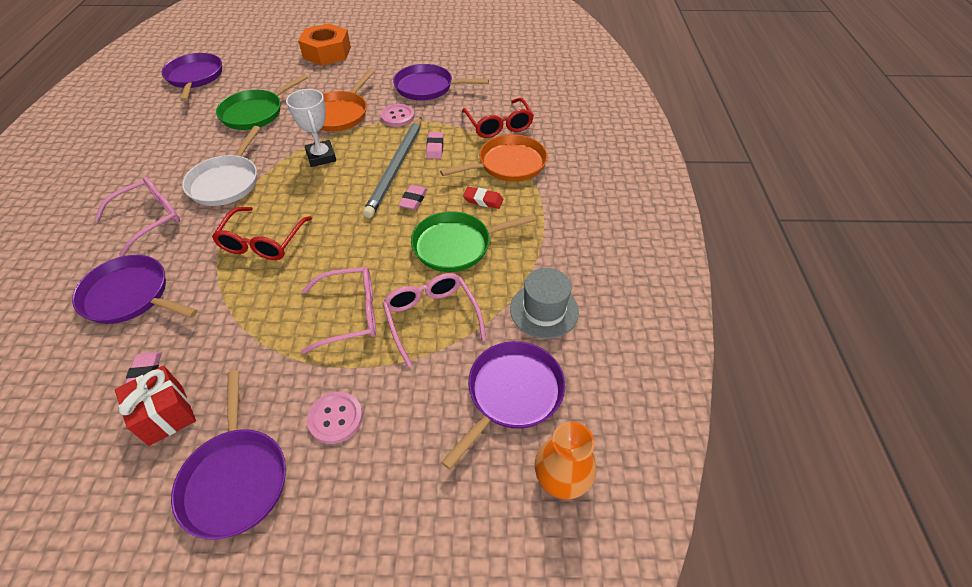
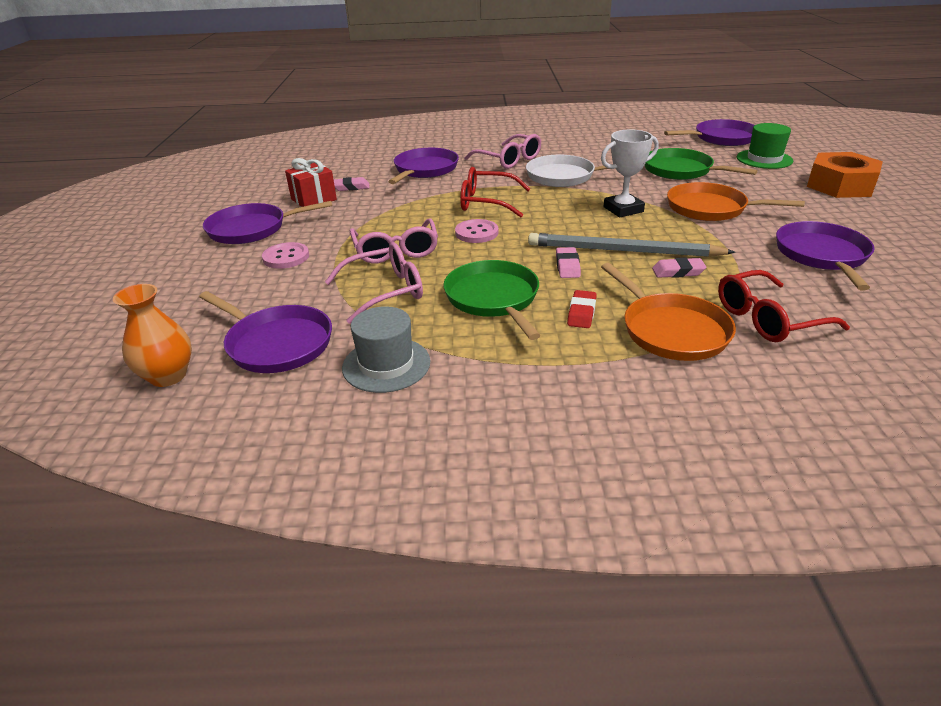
camera: 90 degrees right, 15 degrees down
pink button [380,104,414,127] -> pink button moved to [455,219,499,243]
pink eraser [398,185,428,210] -> pink eraser turned 75 degrees clockwise [556,247,581,278]
none -> green hat [737,123,793,169]

